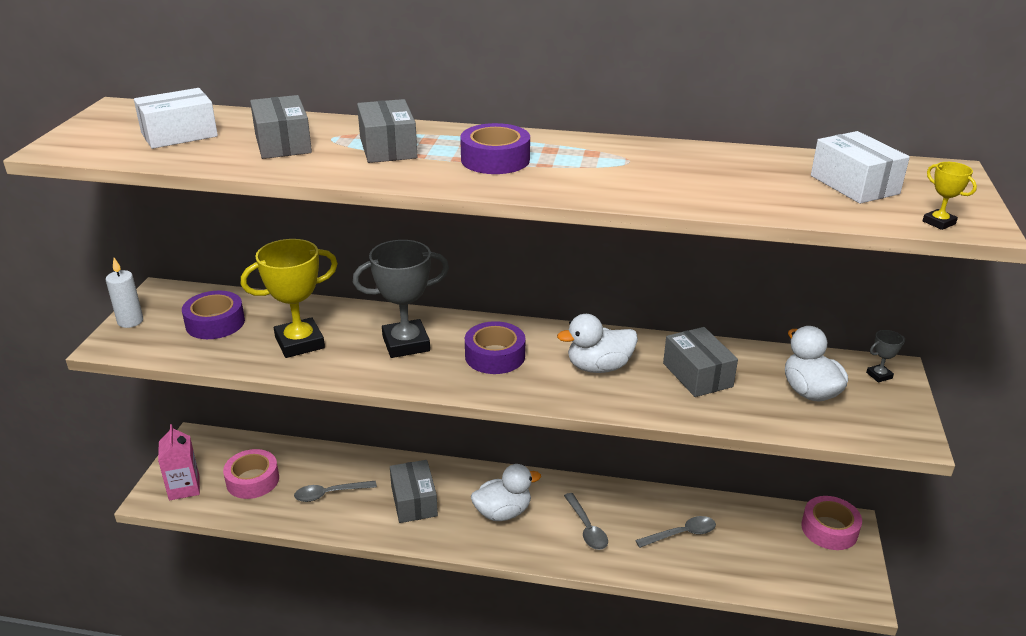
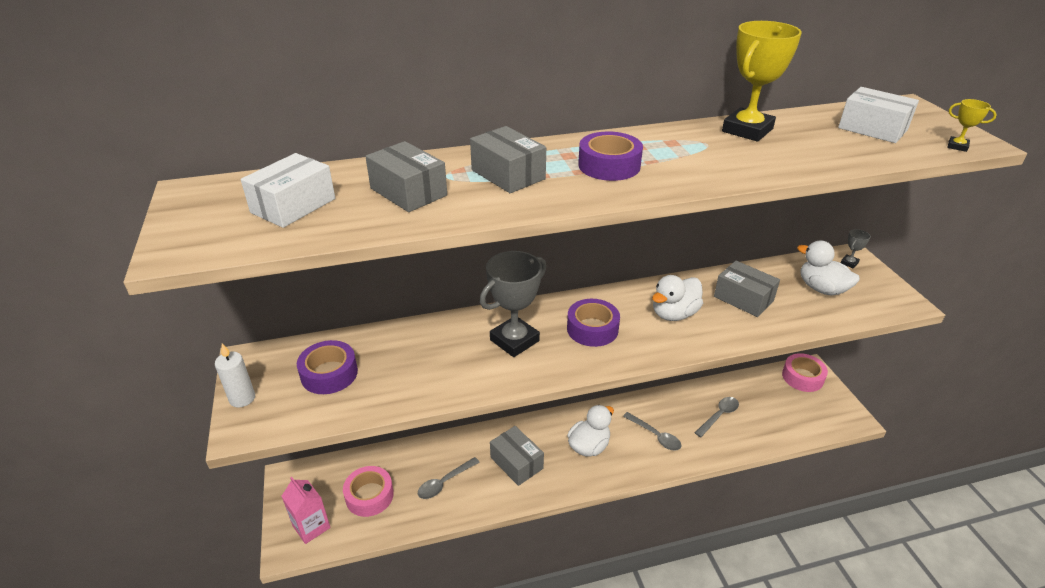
camera: 25 degrees left, 5 degrees up
yellow trophy [241,239,338,358] -> yellow trophy moved to [722,21,802,142]

